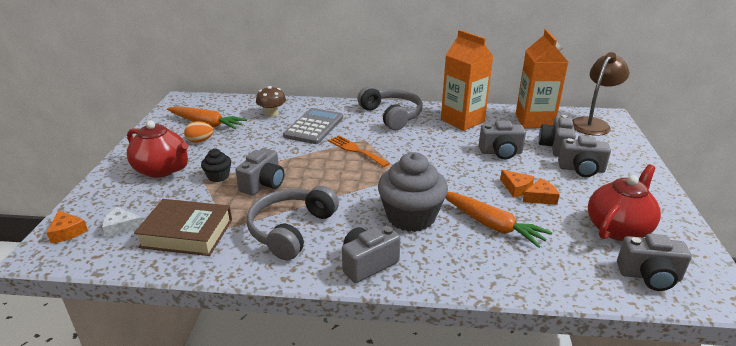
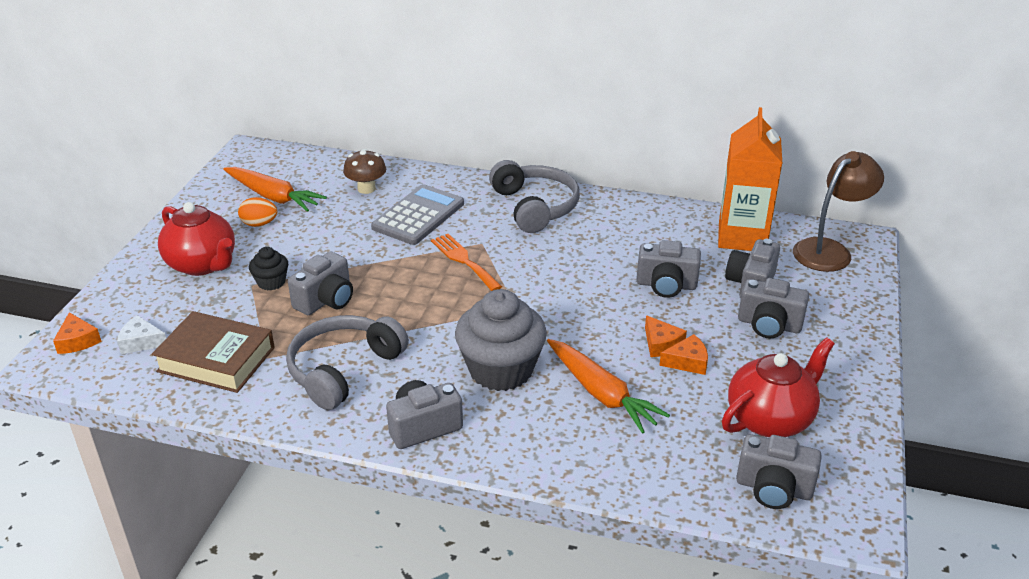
camera: 10 degrees right, 5 degrees up
orange carton [441,30,493,131] -> none

